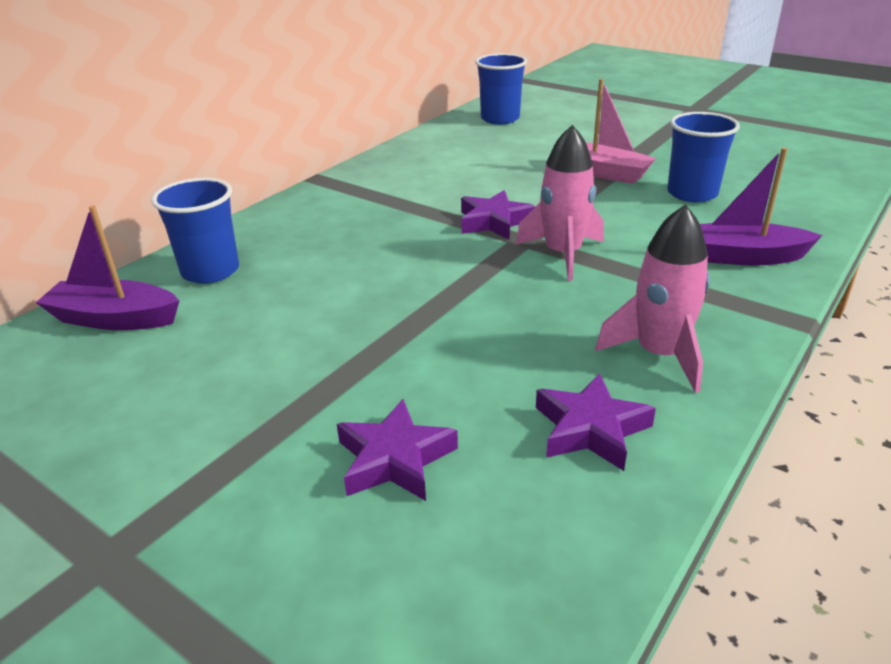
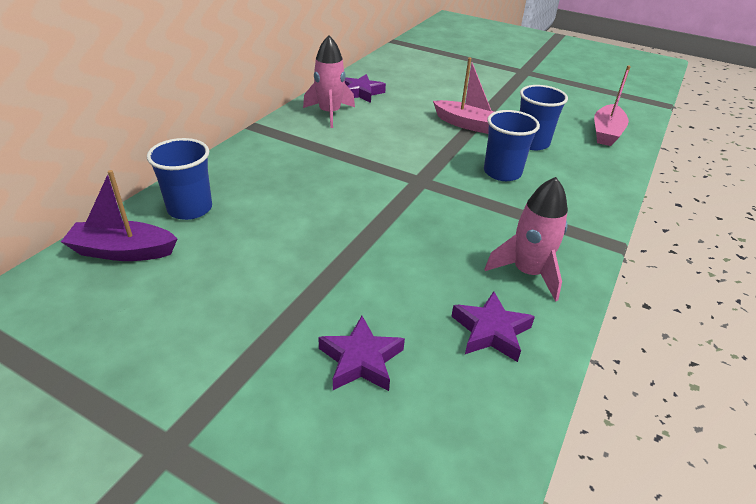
camera: 10 degrees left, 5 degrees up
purple star [461,190,536,240] -> purple star moved to [345,74,386,103]
blue cup [475,53,527,125] -> blue cup moved to [484,110,540,181]
pink rocket [516,125,604,281] -> pink rocket moved to [303,35,355,128]
purple boat [700,147,822,266] -> none
none -> pink boat [594,65,631,146]

